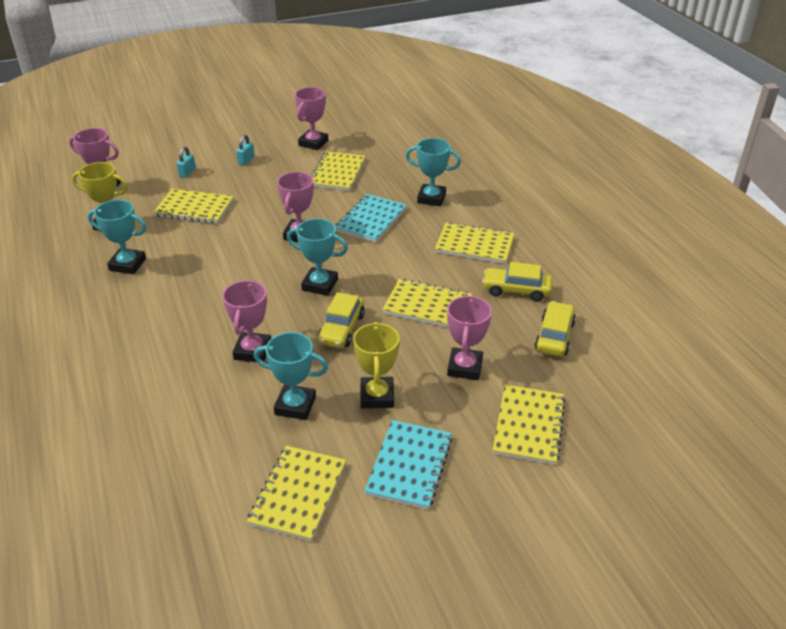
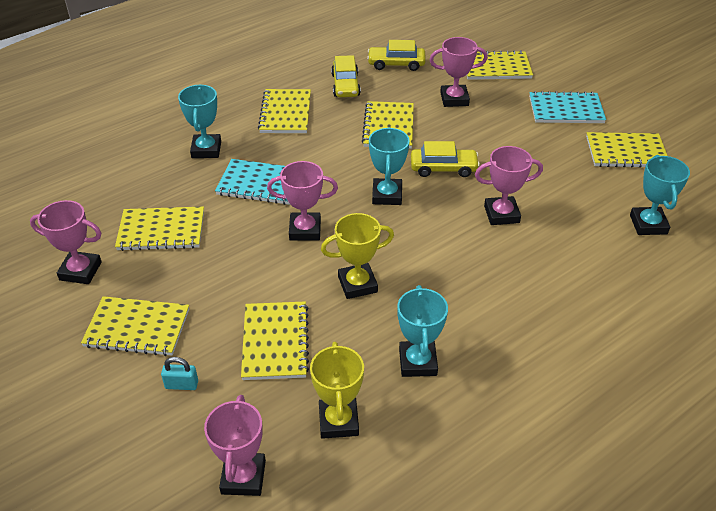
camera: 105 degrees left, 5 degrees up
turquoise padlock [236,135,255,165] -> yellow notebook [81,296,189,356]
turquoise trophy [254,332,328,420] -> turquoise trophy moved to [630,155,690,235]
yellow trophy [353,322,399,408] -> yellow trophy moved to [321,213,394,299]

